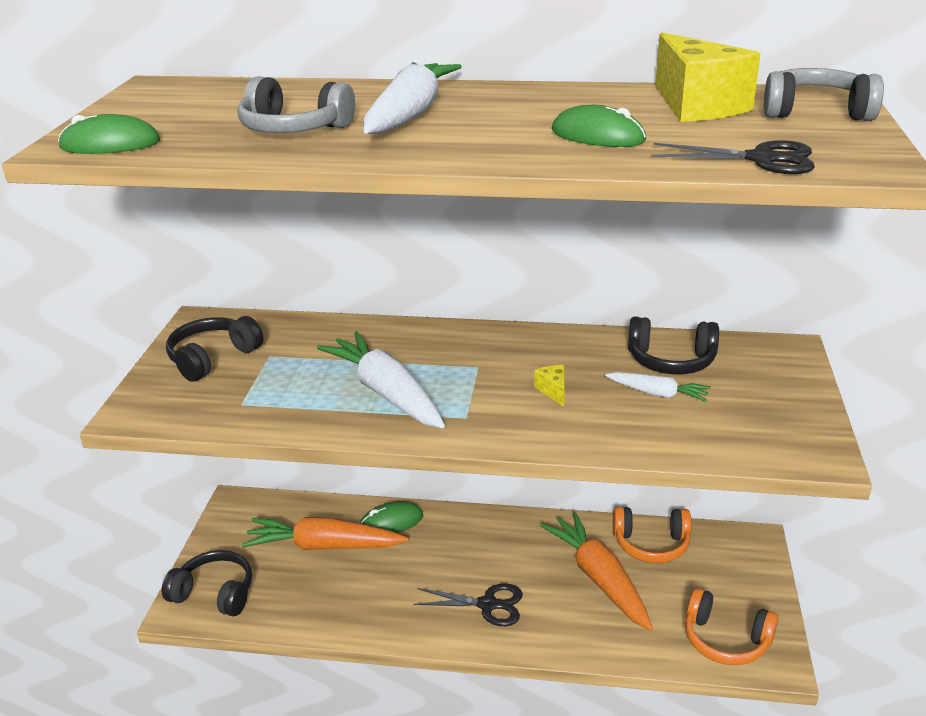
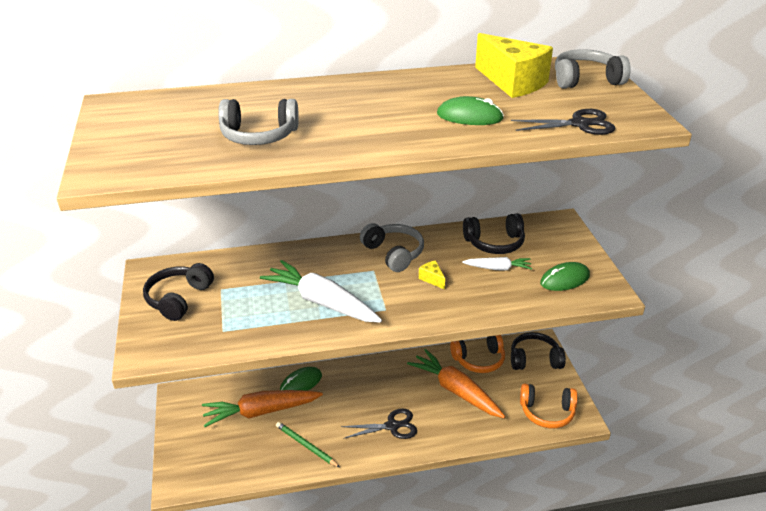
camera: 20 degrees left, 5 degrees up
green mouse [58,114,160,154] -> green mouse moved to [540,262,590,291]
black headphones [162,550,252,616] -> black headphones moved to [511,332,566,370]
white carrot [363,62,462,134] -> none
none -> green pencil [276,422,340,467]
none -> grey headphones [360,223,424,272]

